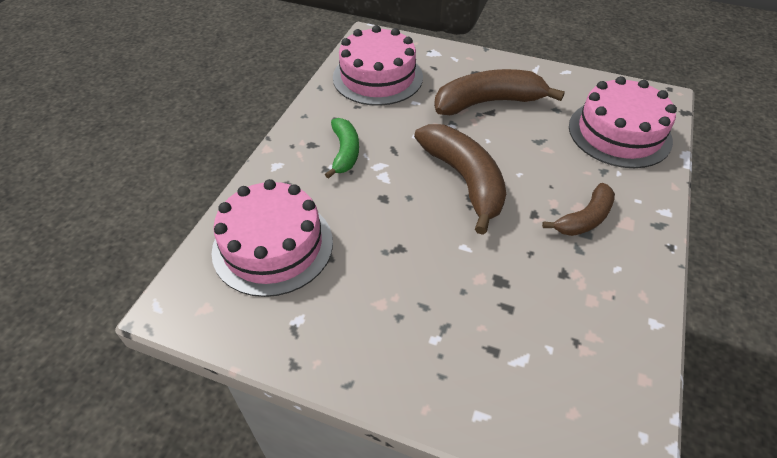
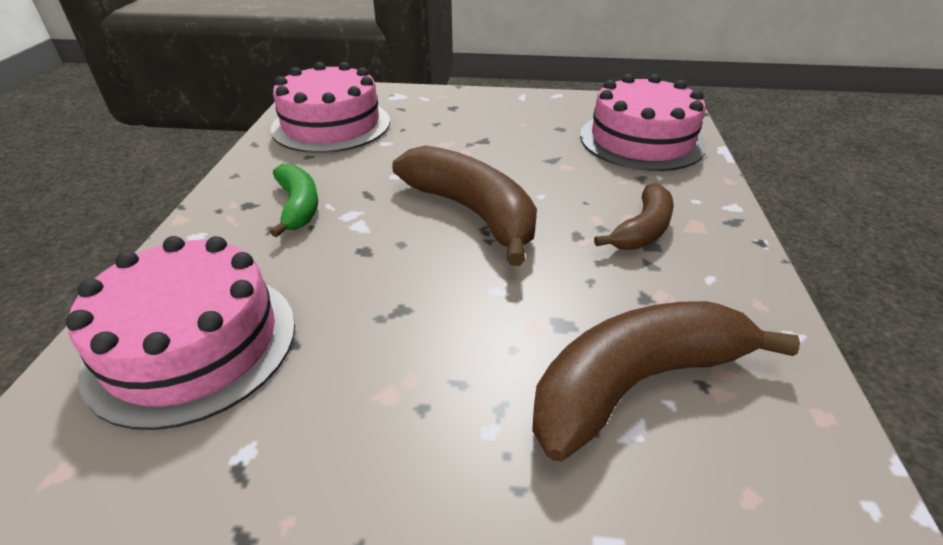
camera: 15 degrees left, 10 degrees down
brown banana [434,69,565,115] -> brown banana moved to [532,301,800,462]

